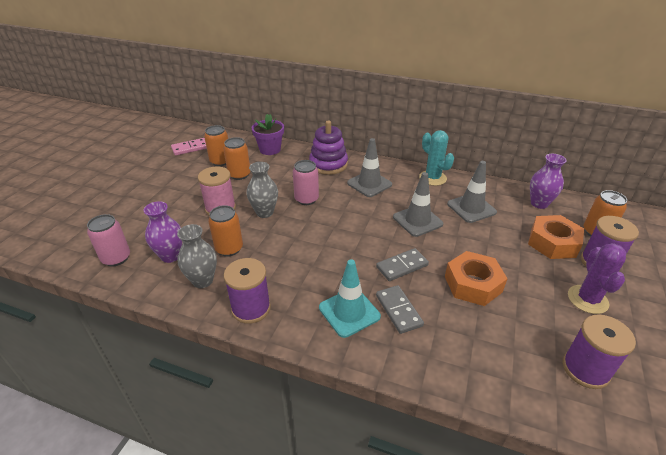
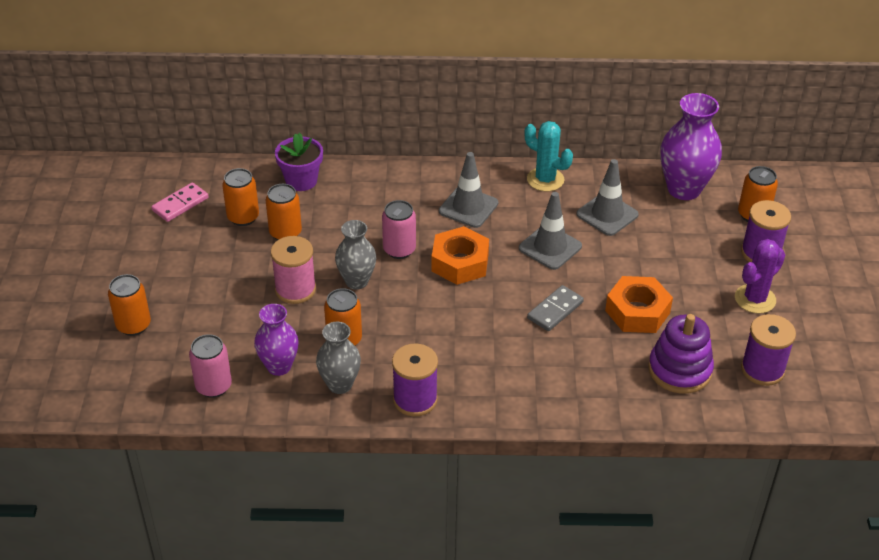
camera: 20 degrees left, 5 degrees up
purple stacking toy [309,120,348,175] -> purple stacking toy moved to [648,314,714,394]
turquoise traffic cone [319,259,381,338] -> none
grey domino [376,285,424,334] -> none
orange nut [528,215,584,259] -> orange nut moved to [432,226,489,285]
purple vase [530,154,567,209] -> purple vase [660,93,722,200], size x1.58
purple cactus [568,243,626,314] -> purple cactus turned 60 degrees clockwise [735,239,785,314]
none -> orange can [108,274,151,336]

